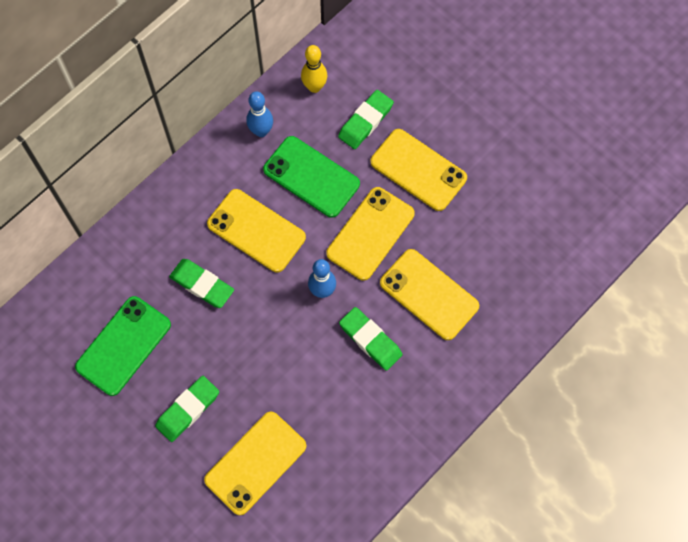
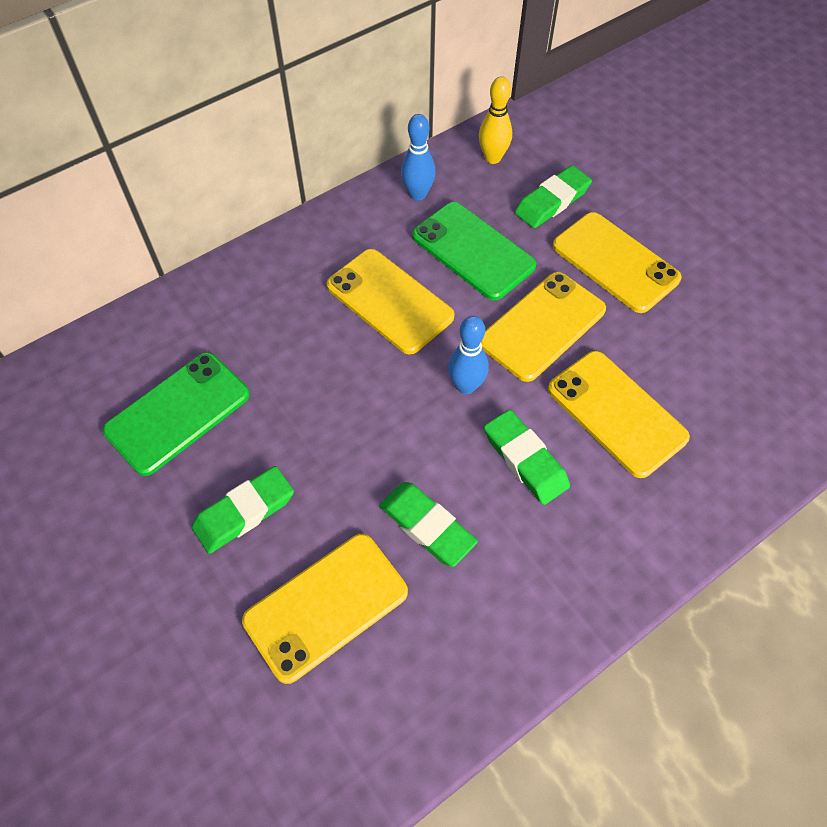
camera: 10 degrees right, 10 degrees down
green eraser [169,259,234,308] -> green eraser moved to [379,482,478,567]

